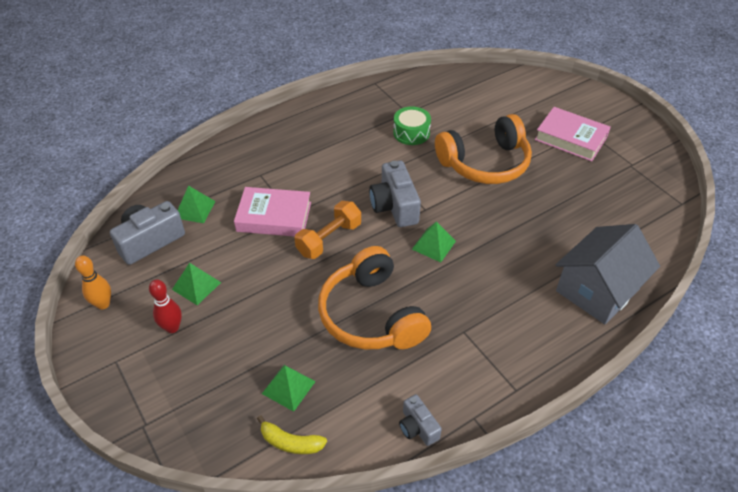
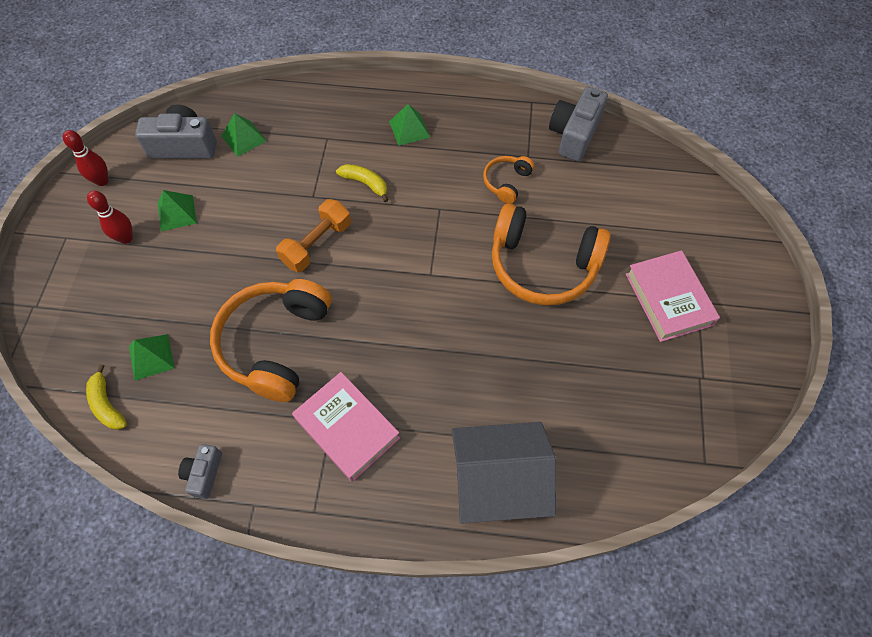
camera: 40 degrees right, 15 degrees up
orange bowling pin [75,255,111,309] -> red bowling pin [63,130,109,186]
pink book [234,187,311,237] -> pink book moved to [292,372,400,482]
orange dumbbell [294,201,361,259] -> orange dumbbell turned 45 degrees counterclockwise [276,199,351,272]
grey camera [369,160,421,227] -> grey camera moved to [549,87,608,161]
green drum [393,106,431,145] -> orange headphones [483,156,534,204]
green pyramid [412,221,456,262] -> green pyramid moved to [389,104,430,146]
none -> yellow banana [336,164,388,202]

